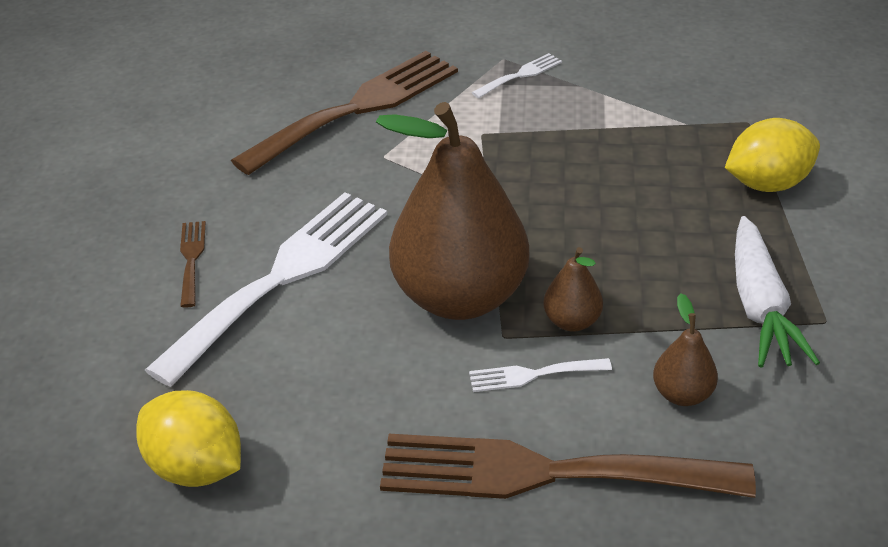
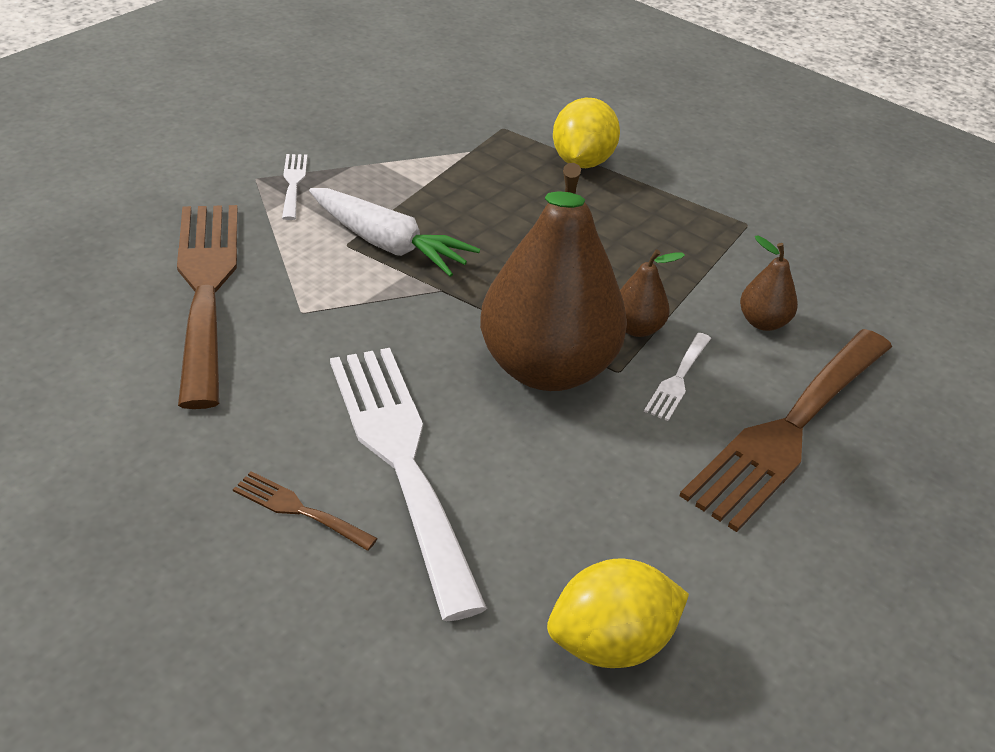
camera: 60 degrees left, 0 degrees up
white carrot [735,216,820,368] -> white carrot moved to [309,188,480,277]

